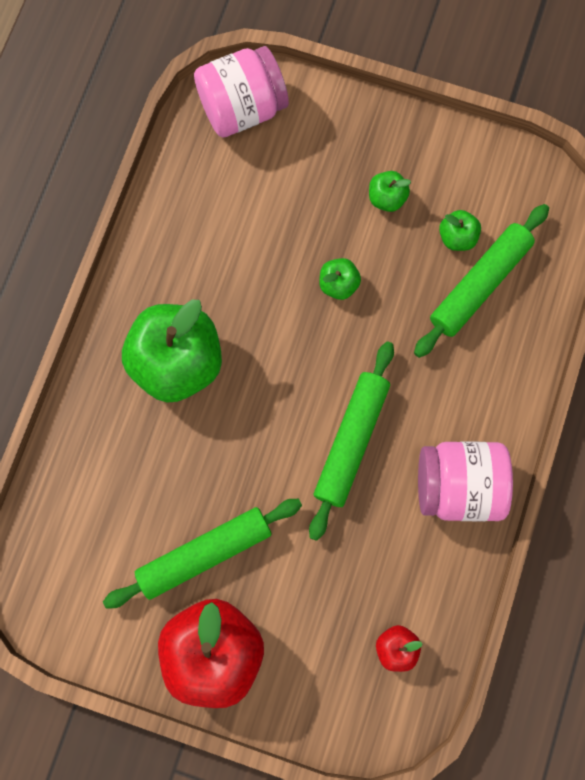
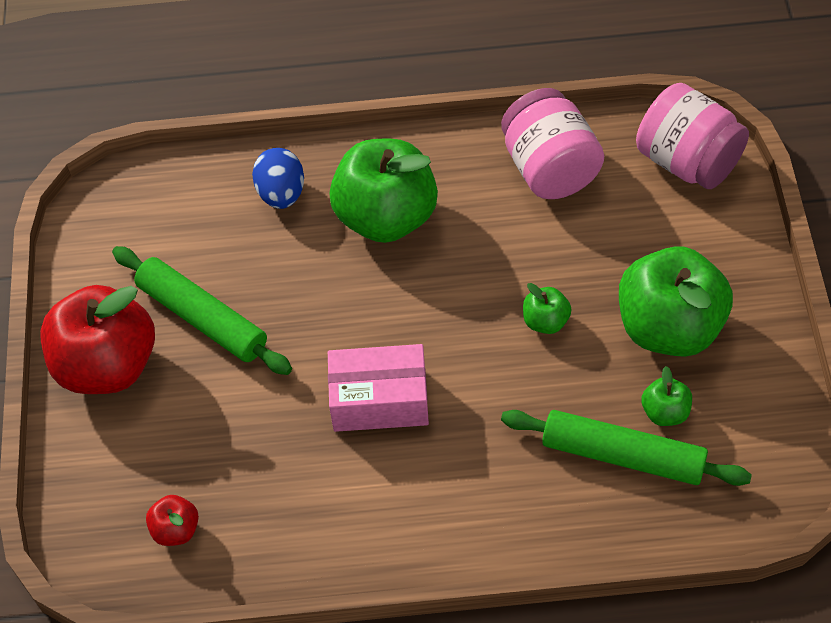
camera: 70 degrees right, 20 degrees down
green rolling pin [309,341,394,541] -> pink box [328,344,429,432]
green apple [369,171,411,212] -> green apple [619,246,733,357], size x2.28
pink jar [418,441,513,522] -> pink jar moved to [501,88,604,199]
none -> blue egg [252,148,304,209]

